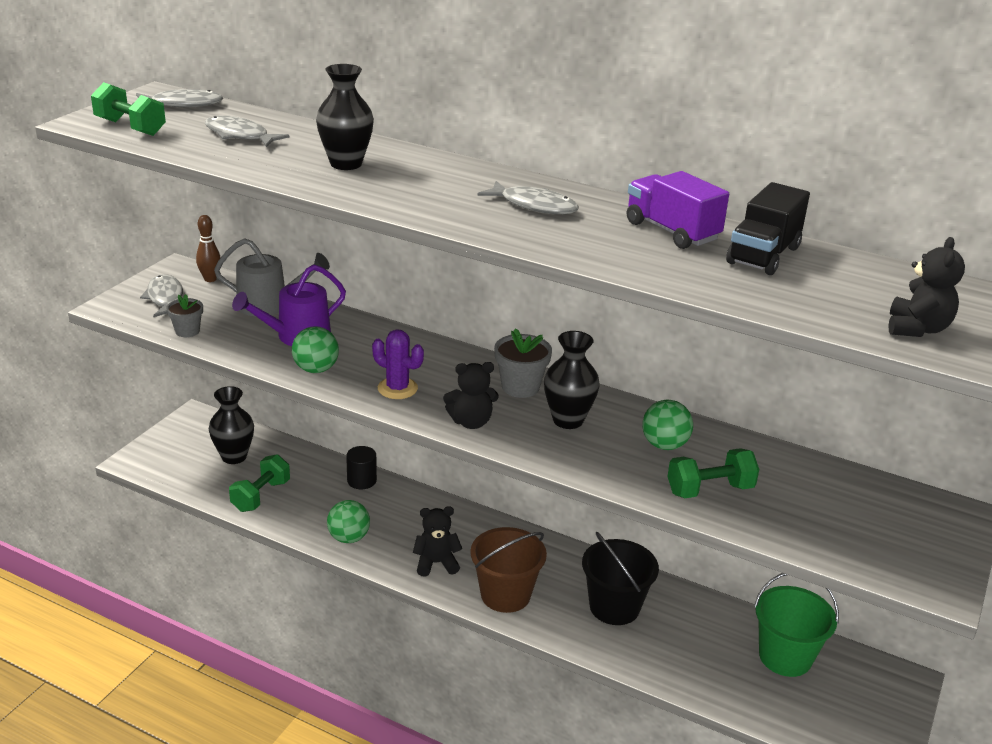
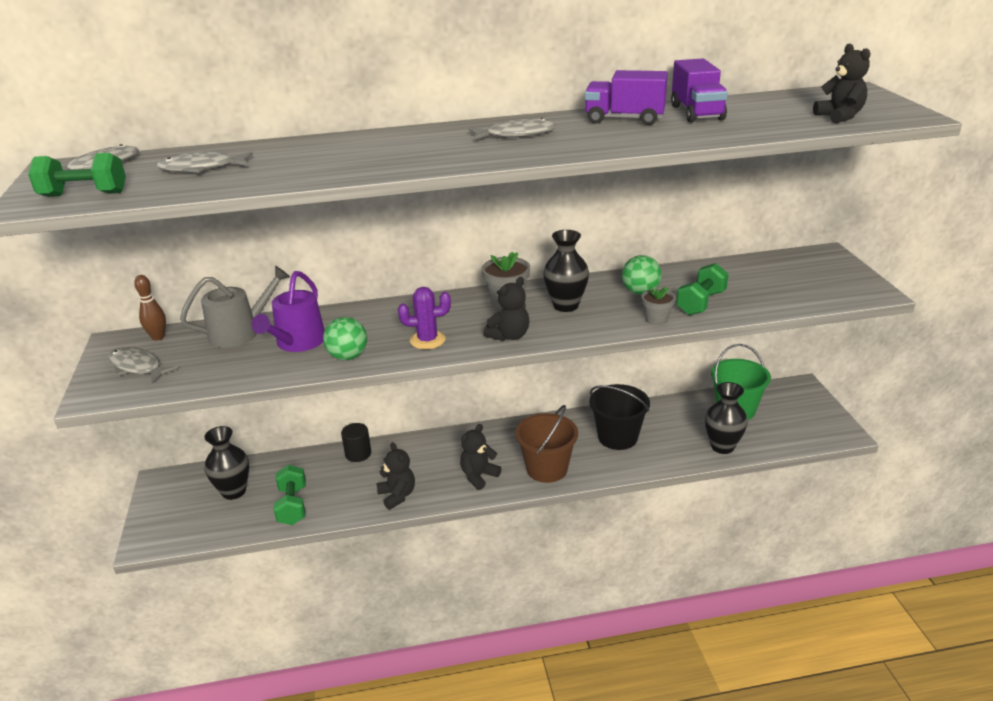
camera: 35 degrees left, 0 degrees up
grey flower pot [166,294,203,337] -> grey flower pot moved to [642,287,675,325]
black vase [316,64,374,170] -> black vase moved to [705,382,748,454]
green ball [327,500,370,543] -> black teddy bear [376,442,415,510]
black truck [726,182,810,275] -> purple truck [671,58,728,122]

